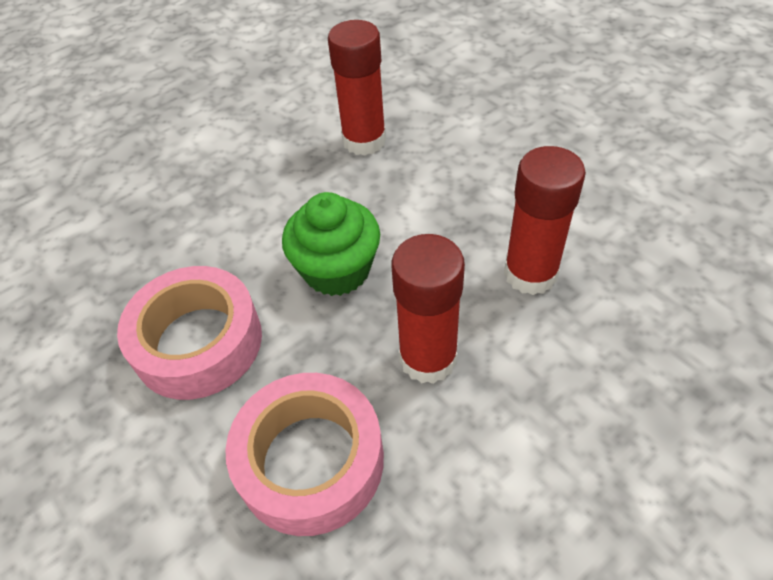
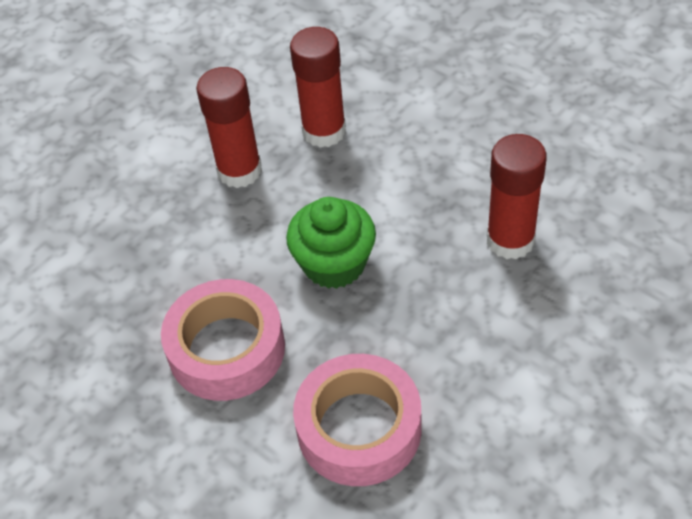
camera: 10 degrees left, 0 degrees up
red glue stick [392,234,465,384] -> red glue stick moved to [196,67,262,188]

